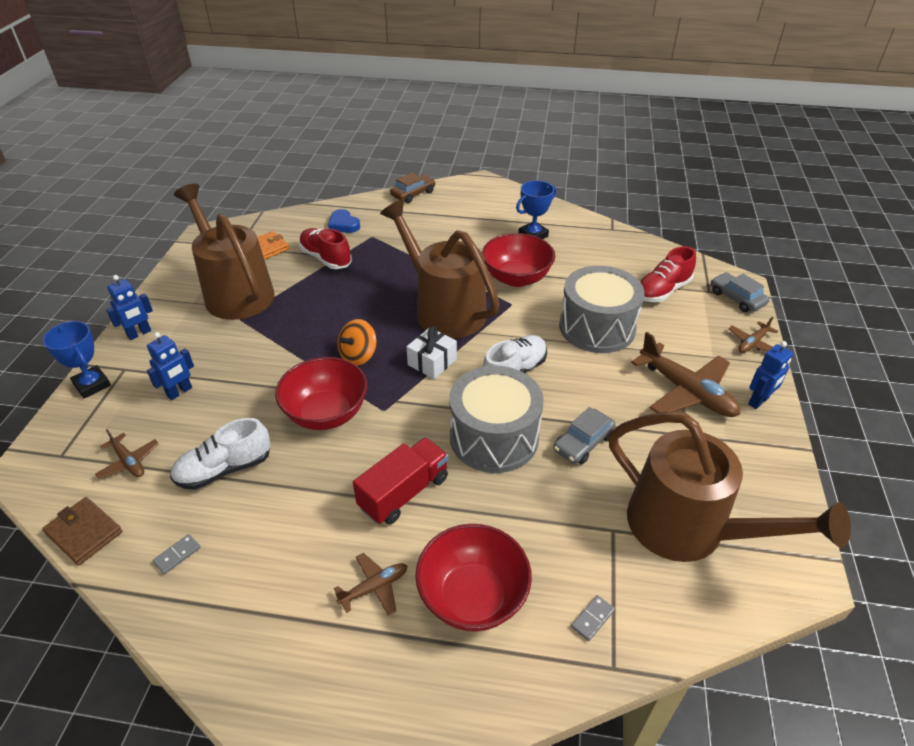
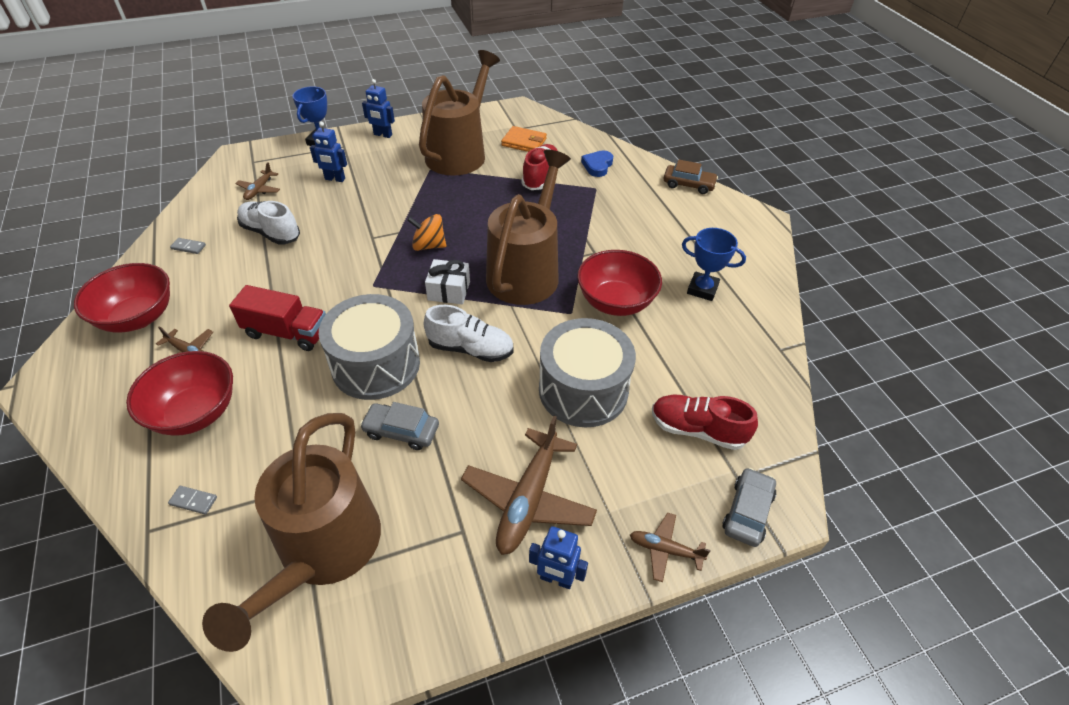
camera: 60 degrees right, 5 degrees up
brown wallet [42,497,123,565] -> none
red bowl [275,357,367,430] -> red bowl moved to [74,263,170,332]

